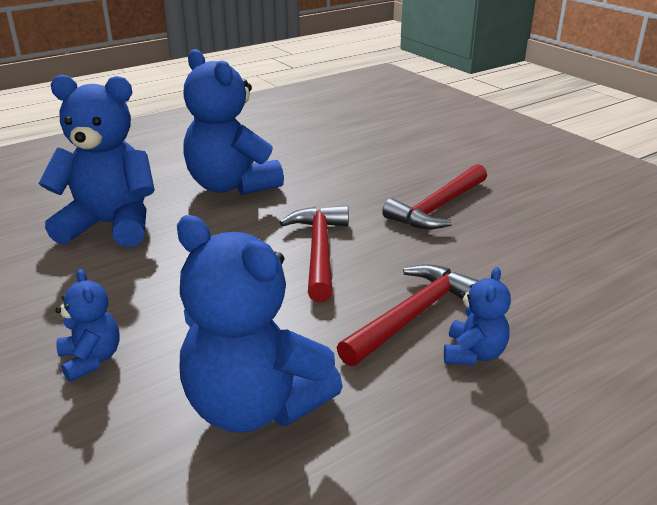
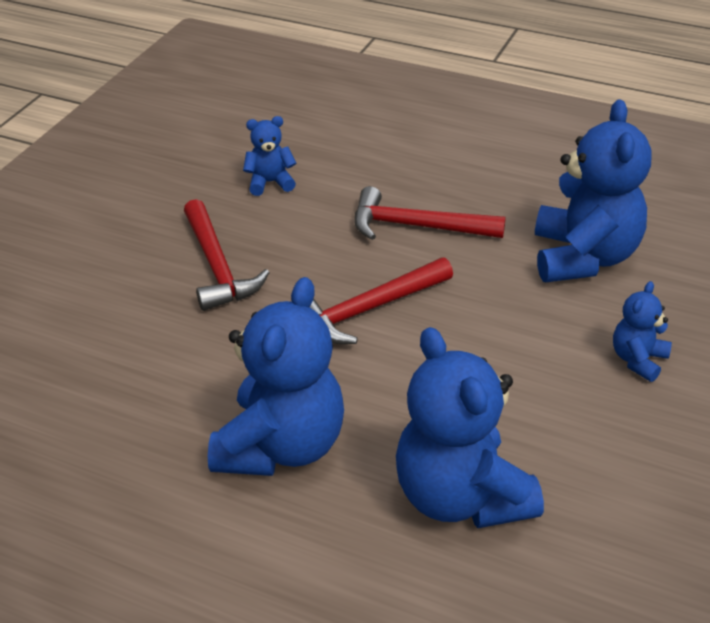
camera: 120 degrees left, 10 degrees up
red hammer [382,164,487,229] -> red hammer turned 60 degrees clockwise [184,199,270,311]
blue teddy bear [444,267,511,365] -> blue teddy bear moved to [243,116,296,196]

